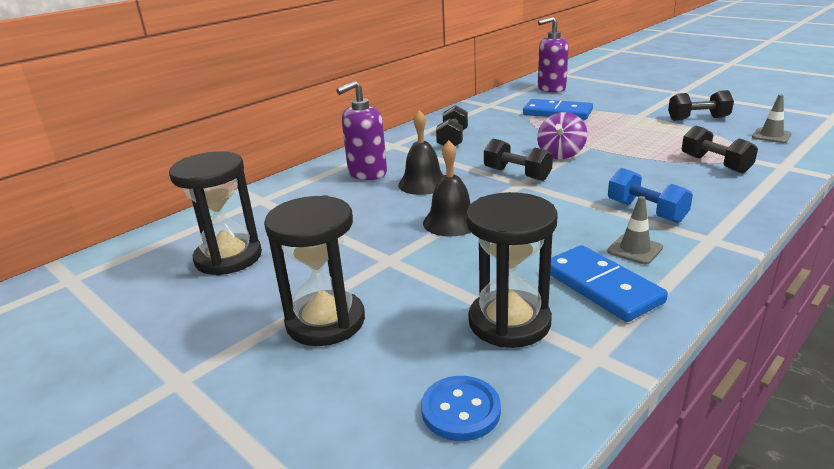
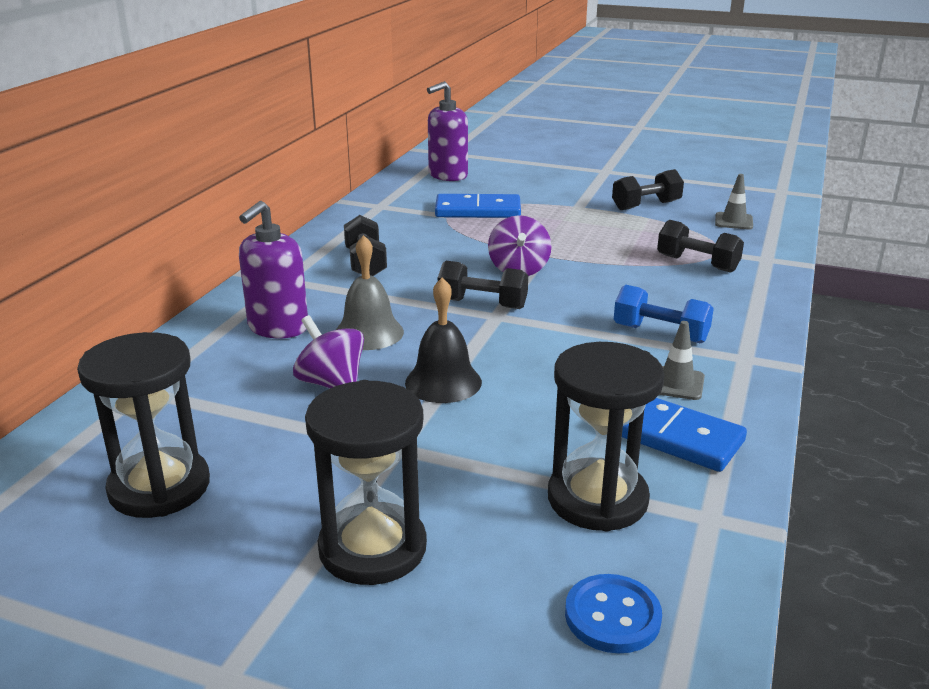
camera: 25 degrees left, 0 degrees up
black bell [398,110,444,195] -> grey bell [336,235,404,350]
none -> purple spinning top [293,315,364,388]

